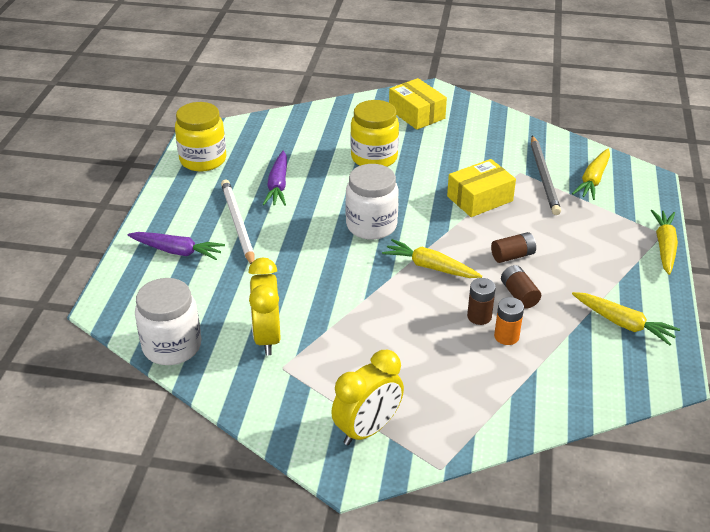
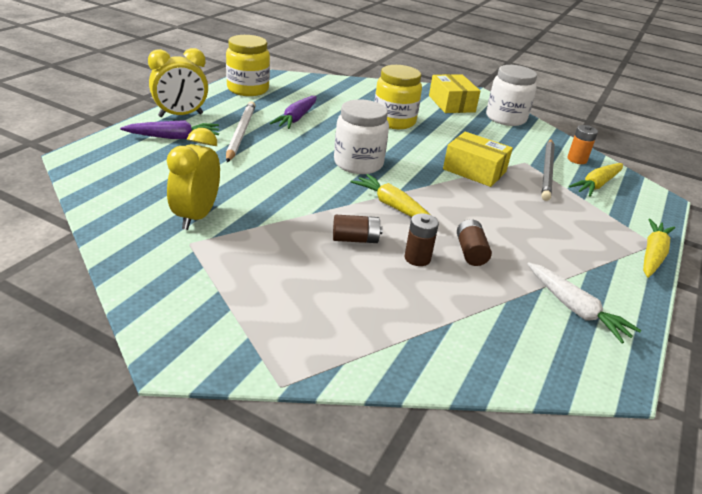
camera: 15 degrees right, 5 degrees down
purple carrot [127,232,225,260] -> purple carrot turned 45 degrees counterclockwise [120,120,219,139]
white jar [135,278,201,365] -> white jar moved to [486,65,537,126]
yellow clock [331,350,404,445] -> yellow clock moved to [148,48,208,117]
yellow box [447,159,516,217] -> yellow box turned 45 degrees clockwise [443,132,513,187]
brown battery [491,232,536,263] -> brown battery moved to [333,215,383,243]
orange battery [494,297,524,345] -> orange battery moved to [567,125,598,164]
yellow carrot [572,292,680,346] -> white carrot [527,262,641,343]

